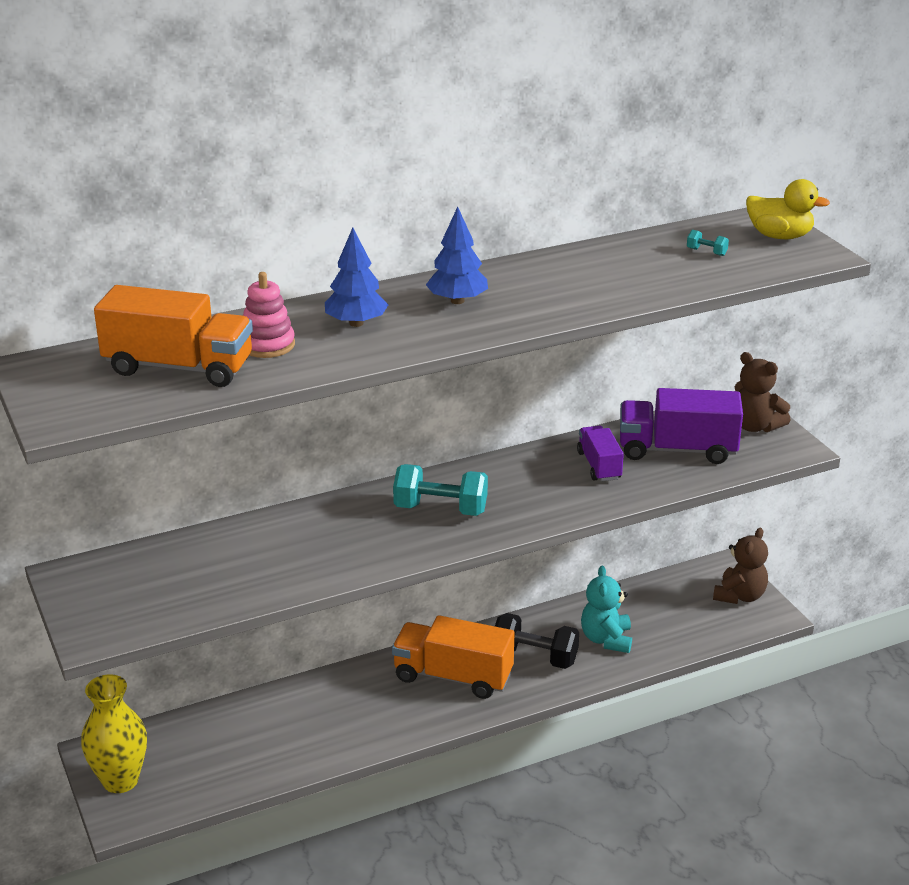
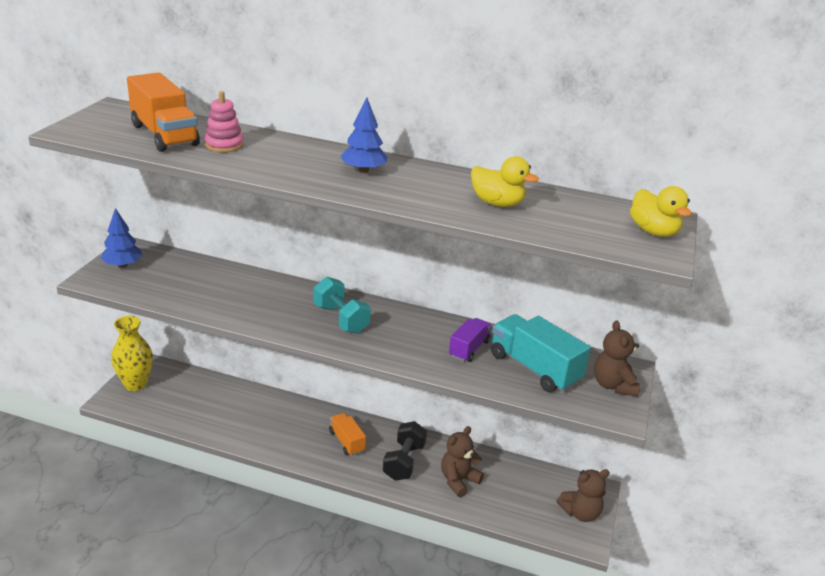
camera: 40 degrees right, 0 degrees up
blue tree [325,227,388,327] -> blue tree moved to [101,208,142,268]
orange truck [392,615,514,699] -> orange truck [329,413,366,456], size x0.59
black dumbbell [495,613,579,669] -> black dumbbell turned 45 degrees clockwise [383,421,427,481]
turquoise teddy bear [581,565,632,653] -> brown teddy bear [441,426,484,497]
purple truck [620,388,743,464] -> turquoise truck [491,314,591,392]
turquoise dumbbell [687,230,729,256] -> none
none -> yellow duck [471,156,539,207]

